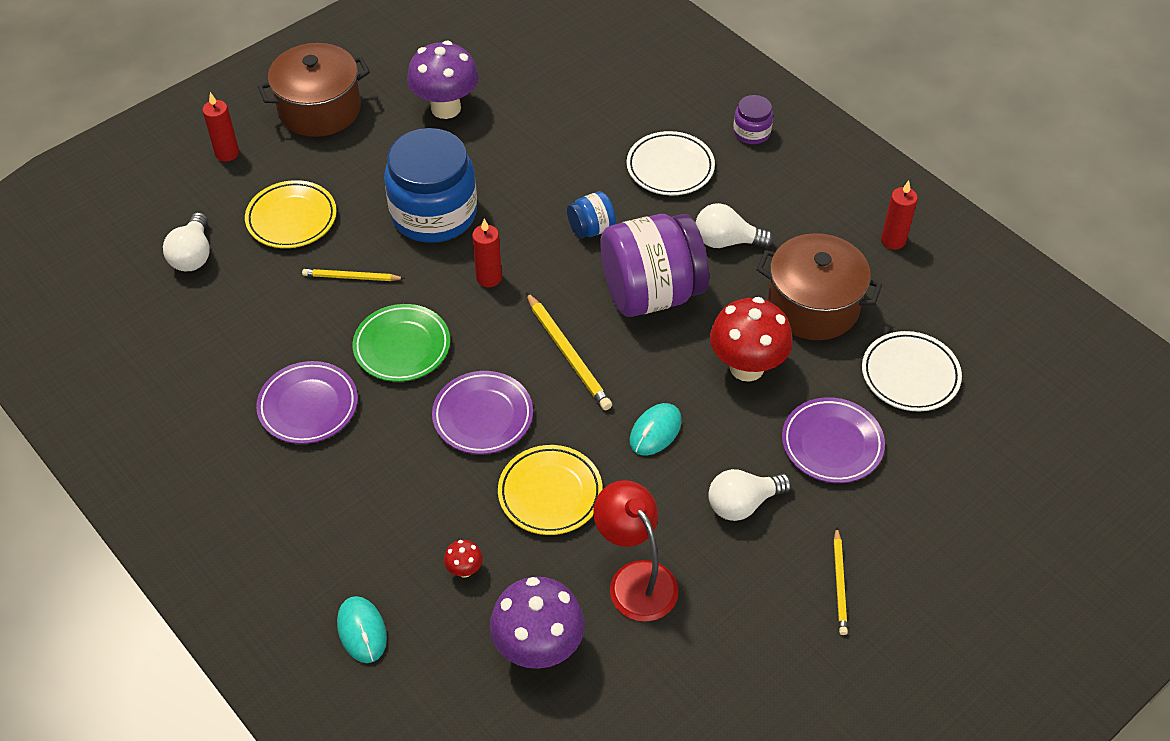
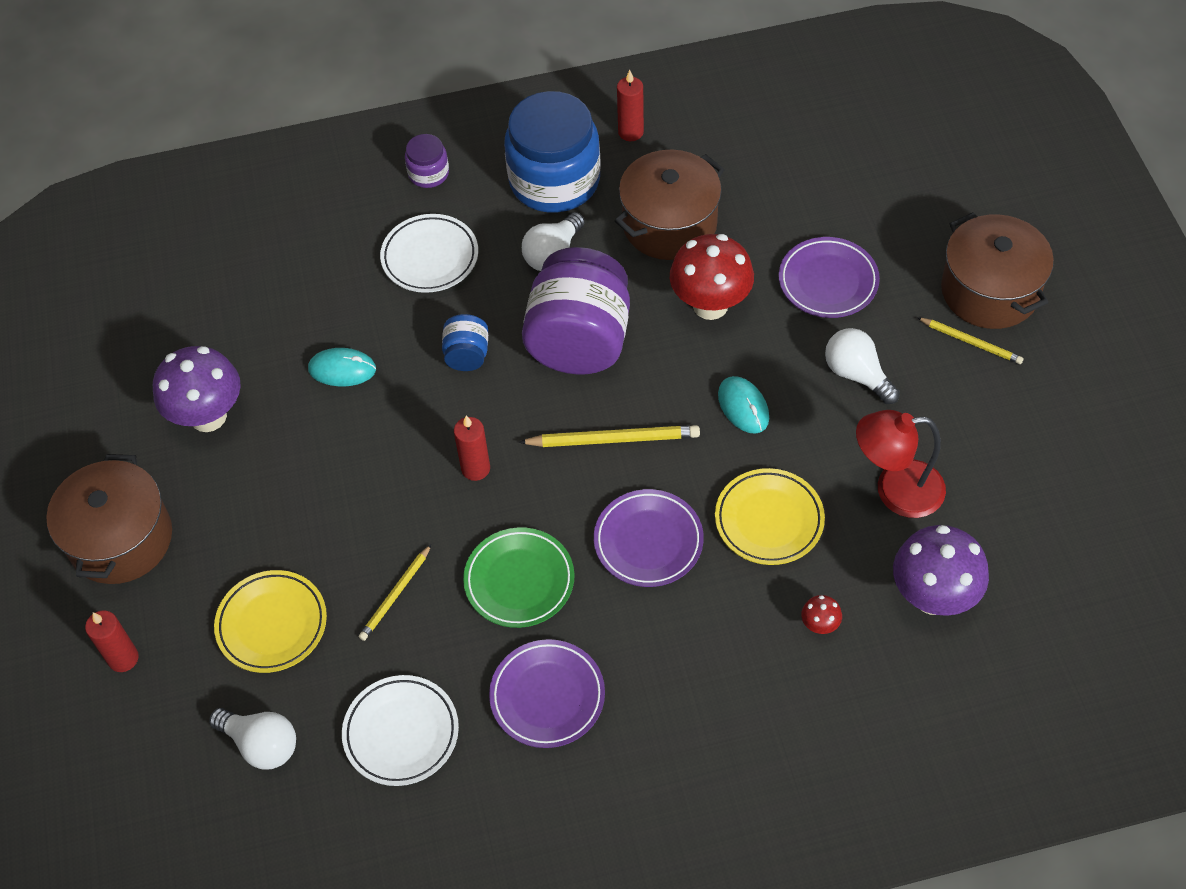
camera: 60 degrees left, 5 degrees up
turquoise mouse [337,596,387,663] -> turquoise mouse moved to [308,348,376,387]
blue jar [384,128,477,243] -> blue jar moved to [504,91,601,212]
white light bulb [708,469,792,521] -> white light bulb turned 135 degrees clockwise [825,328,900,404]
white plate [862,331,962,412] -> white plate moved to [342,675,459,786]
none -> brown pot [941,212,1054,329]

